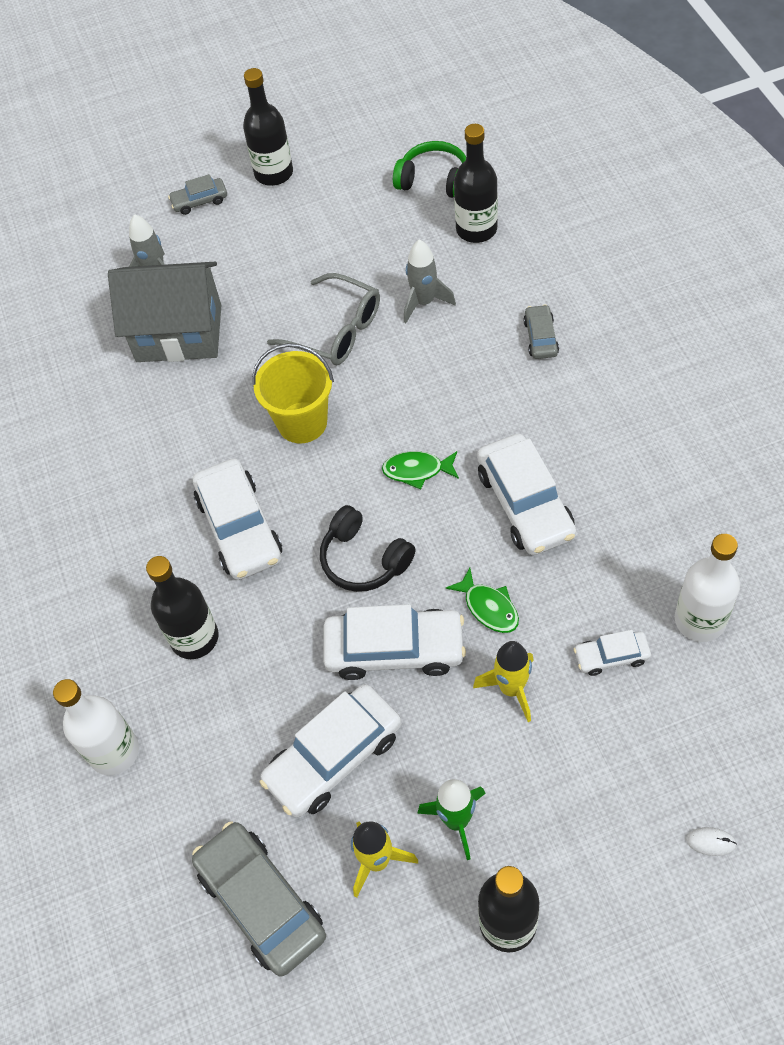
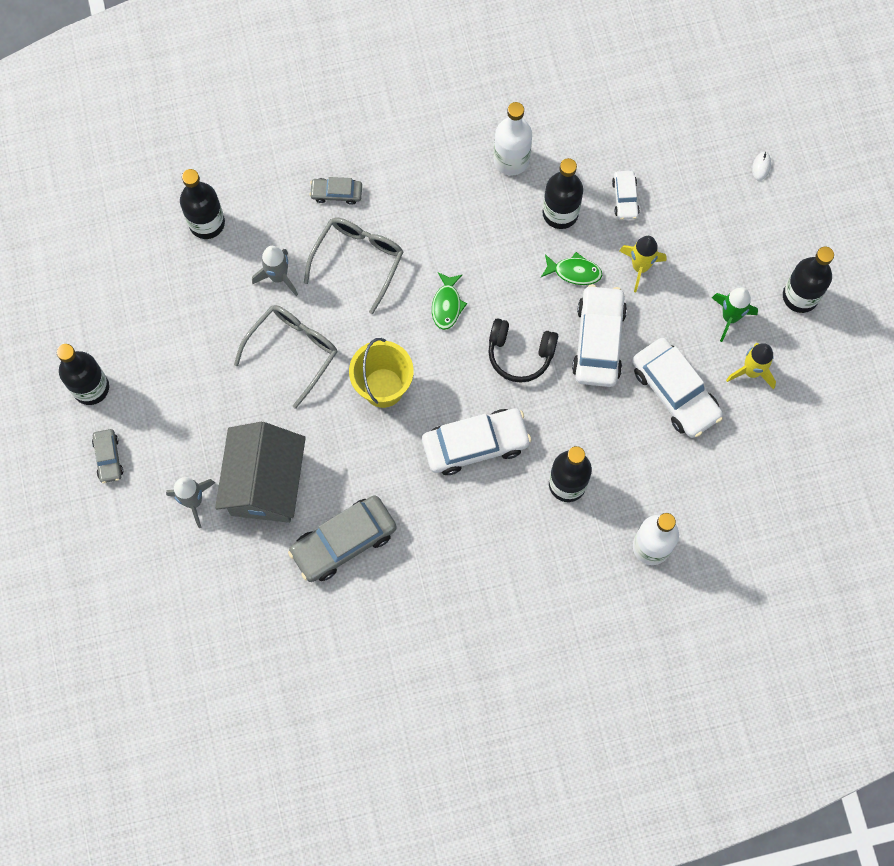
camera: 90 degrees left, 15 degrees up
grey car [192,821,326,977] -> grey car moved to [288,495,397,582]
black headphones [320,505,415,592] -> black headphones turned 60 degrees clockwise [488,318,558,383]
green headphones [393,141,466,198] -> none
green fish [446,568,519,633] -> green fish turned 45 degrees clockwise [541,252,602,285]
white car [477,434,576,555] -> none
white bottle [675,534,740,642] -> white bottle moved to [494,102,532,175]
none -> grey glasses [304,217,403,314]
none -> black bottle [542,158,583,229]

